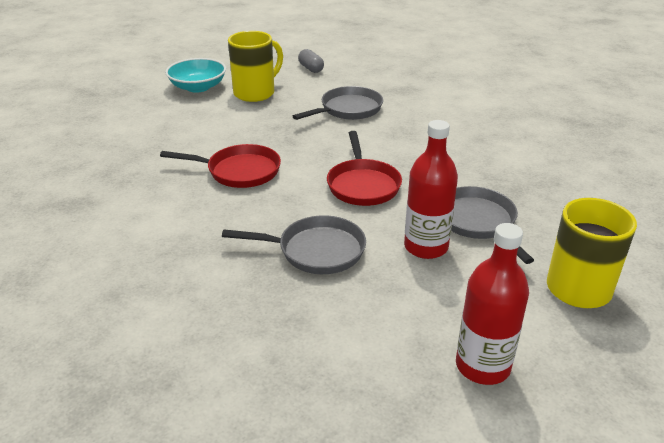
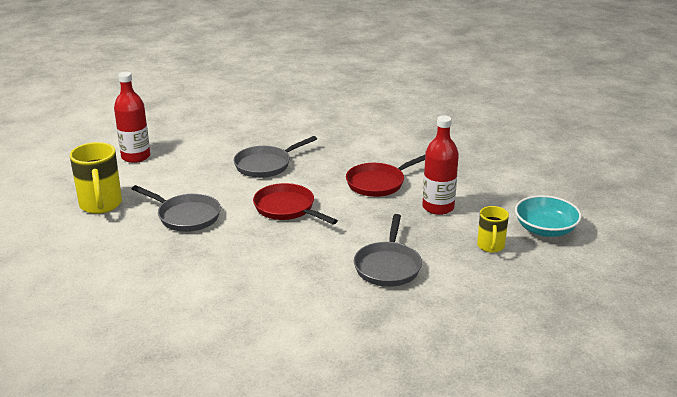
camera: 140 degrees right, 5 degrees down
yellow mug [228,31,283,102] -> yellow mug [477,206,509,253], size x0.60
grey capsule [298,49,324,73] -> none
red bottle [404,120,458,259] -> red bottle moved to [422,115,459,215]

